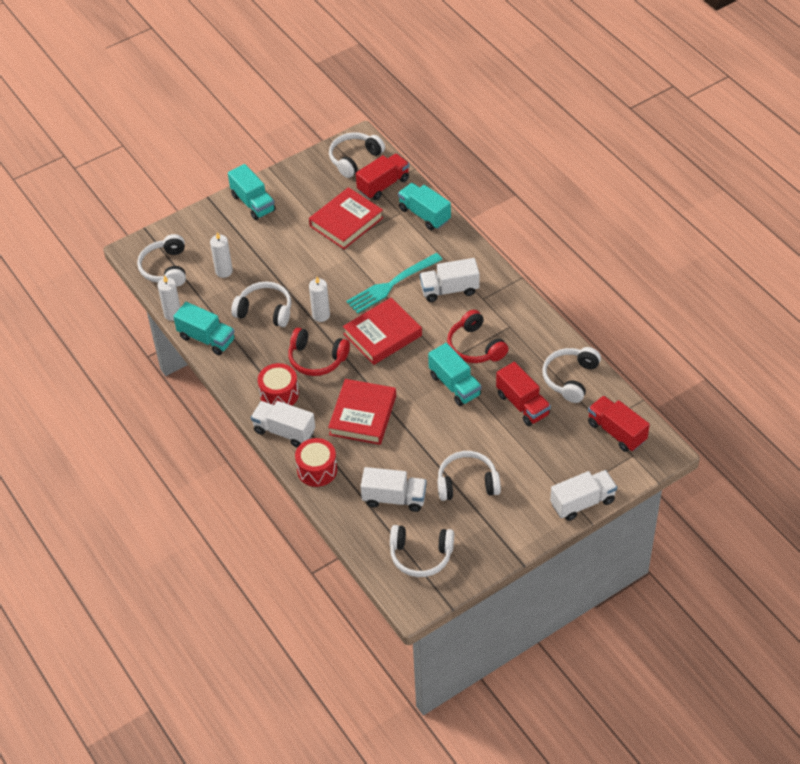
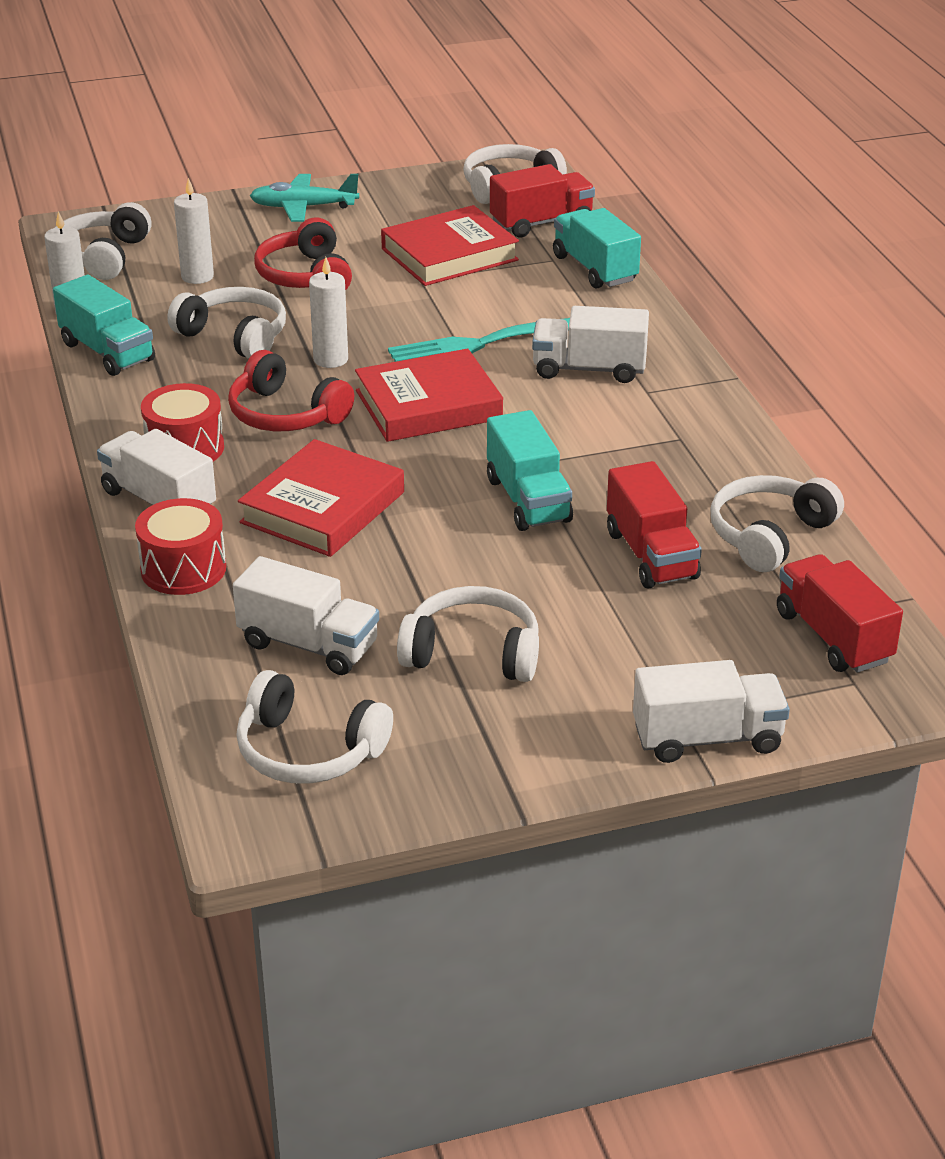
camera: 15 degrees right, 15 degrees down
turquoise truck [228,164,276,220] -> turquoise plane [250,174,359,222]
red headphones [447,310,508,363] -> red headphones moved to [254,218,352,290]

